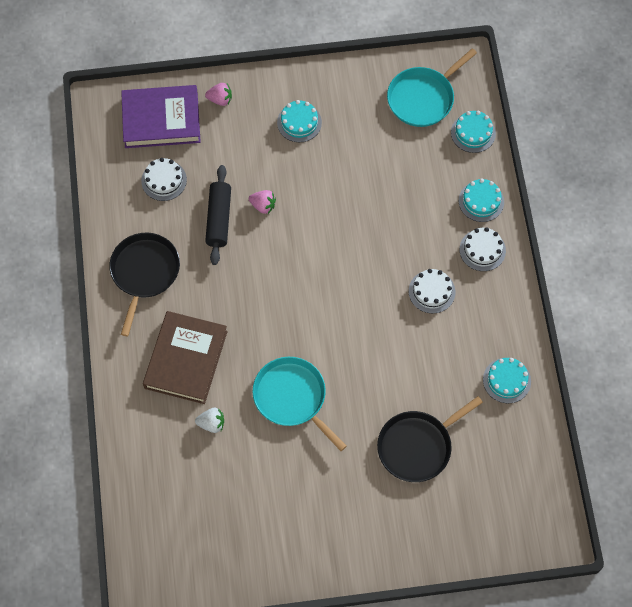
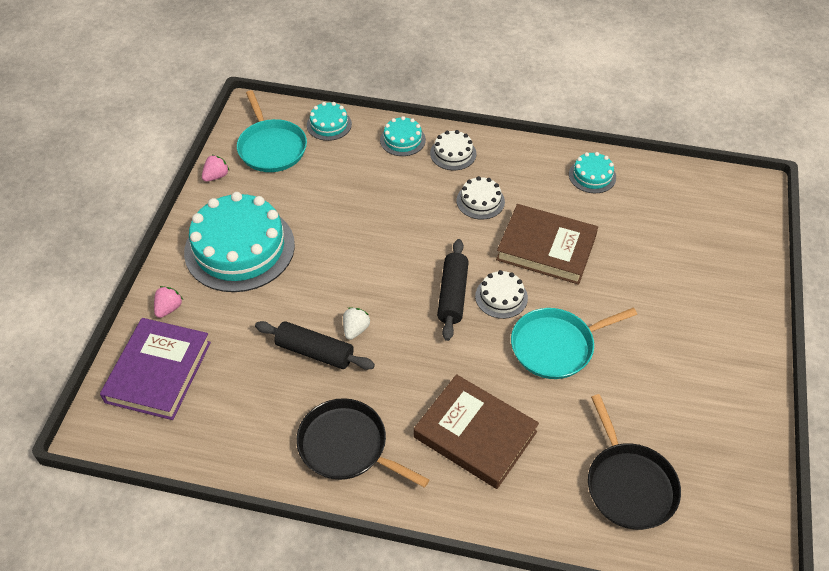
camera: 70 degrees left, 15 degrees down
white cake [141,158,187,201] -> white cake moved to [475,270,528,319]
white strawberry [195,408,224,433] -> white strawberry moved to [343,307,370,340]
pink strawberry [249,190,276,214] -> pink strawberry moved to [202,155,229,182]
turquoise cake [277,100,322,142] -> turquoise cake [184,192,295,292], size x2.17
black pan [377,396,483,482] -> black pan moved to [588,394,681,530]
none -> black rolling pin [437,239,469,341]
none -> brown book [496,204,598,285]

